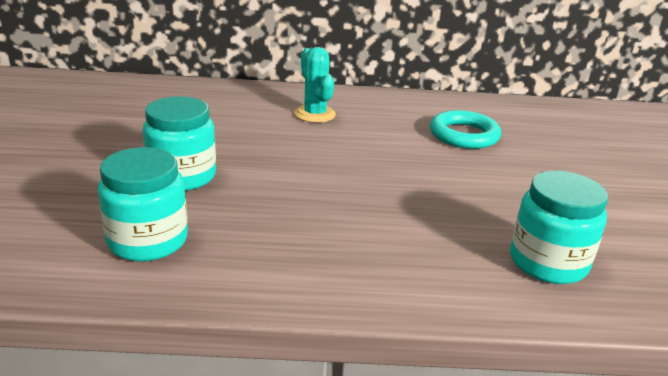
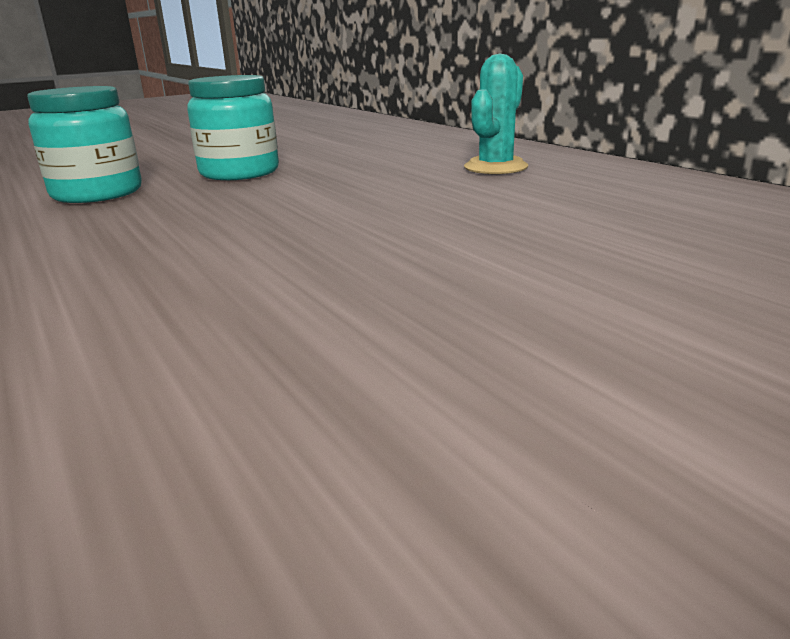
camera: 60 degrees right, 5 degrees down
turquoise ring [430,110,501,149] -> none
turquoise jar [510,171,608,284] -> none

